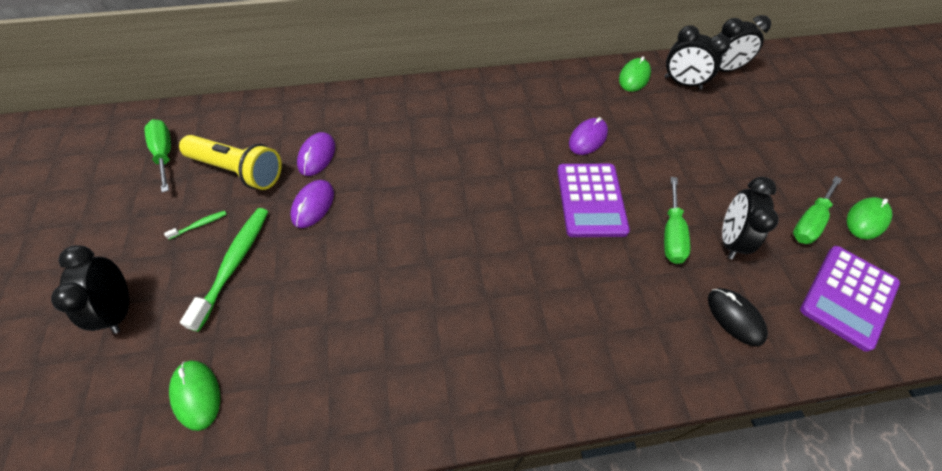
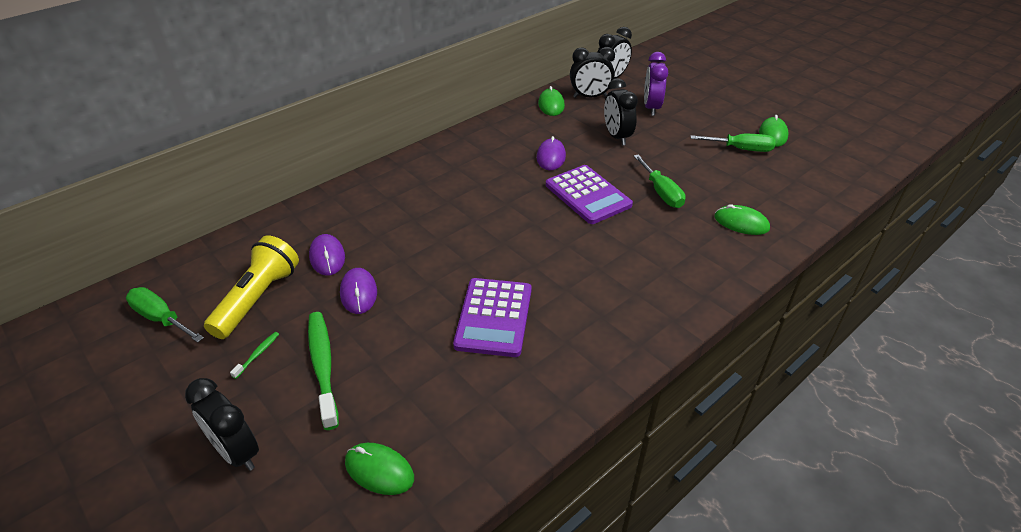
camera: 30 degrees left, 15 degrees down
yellow flashlight [179,135,282,190] -> yellow flashlight turned 60 degrees counterclockwise [204,236,299,339]
black mouse [708,288,768,346] -> green mouse [715,204,770,235]
black clock [722,177,779,259] -> black clock moved to [604,78,638,145]
green screwdriver [793,176,842,244] -> green screwdriver turned 90 degrees counterclockwise [691,134,776,152]
purple calculator [800,246,900,352] -> purple calculator moved to [453,278,532,357]
none -> purple clock [644,52,668,116]

